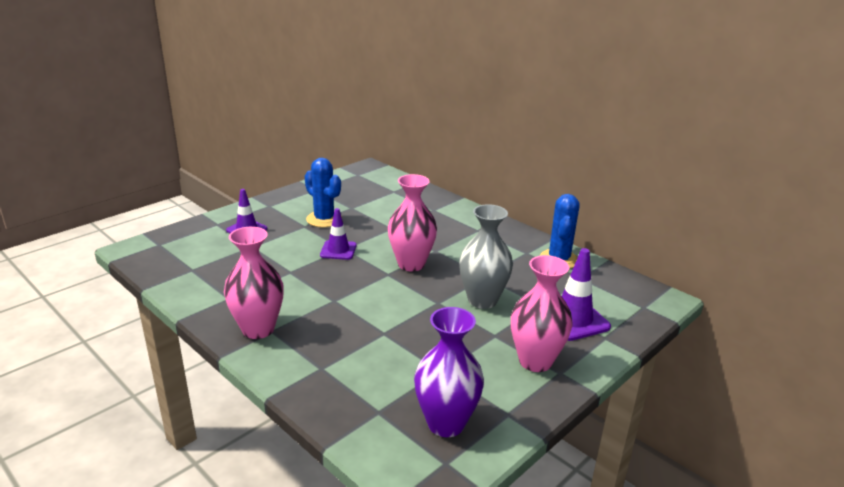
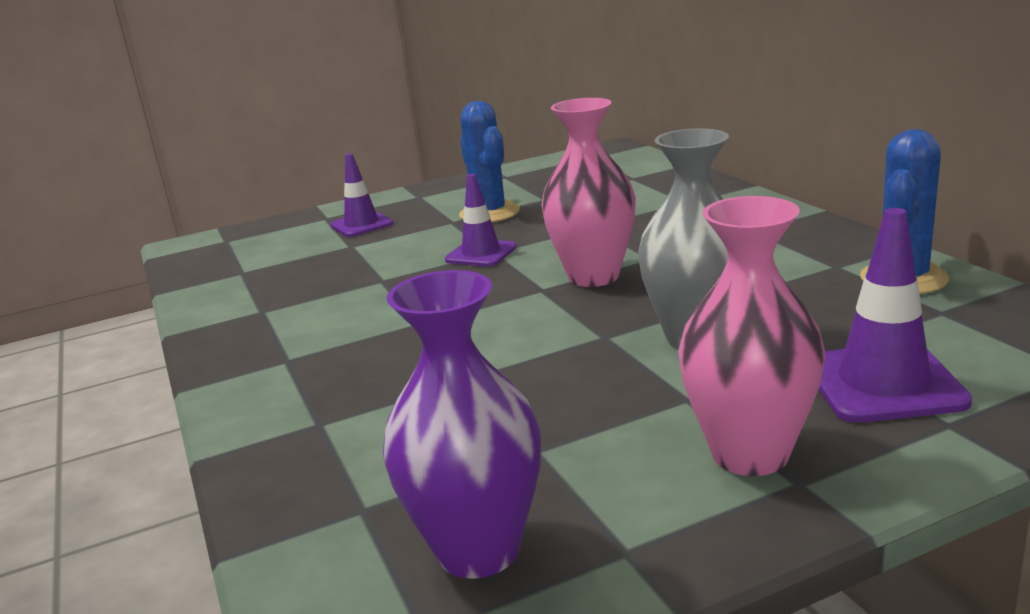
camera: 25 degrees right, 5 degrees down
pink vase [224,226,284,339] -> none

